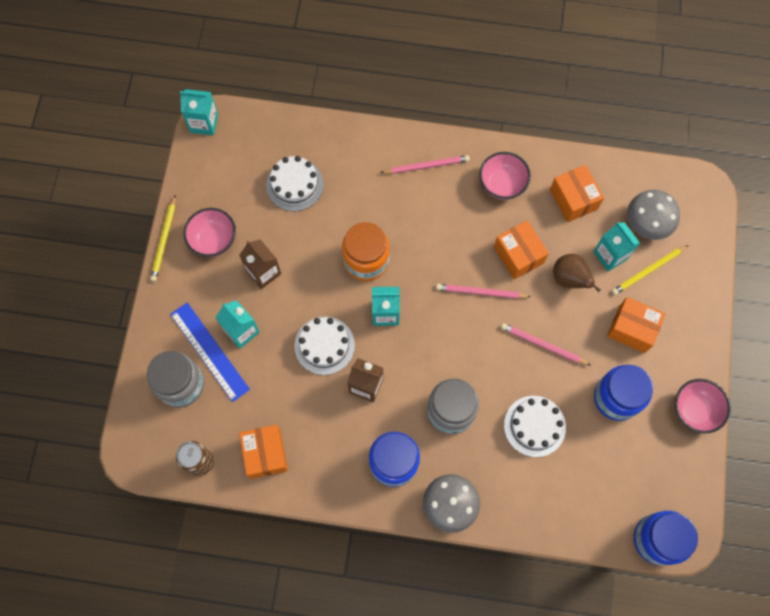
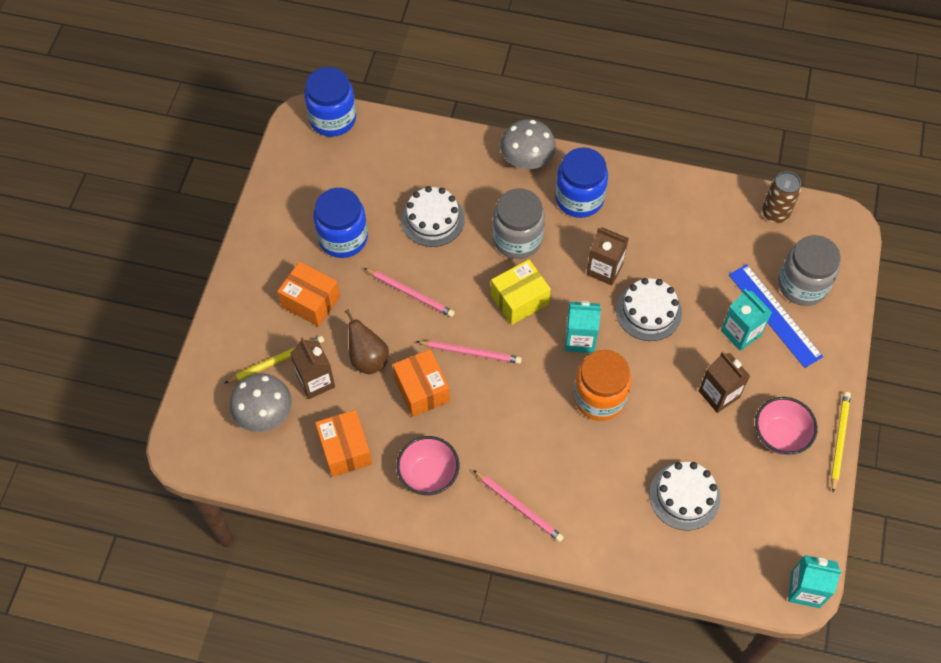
camera: 175 degrees left, 10 degrees down
orange box [239,425,288,479] -> none
pink pencil [380,155,470,174] -> pink pencil turned 135 degrees counterclockwise [473,470,564,542]
turquoise carton [593,222,640,271] -> brown carton [290,337,335,399]
pink bowl [675,379,731,433] -> none
none -> yellow box [491,259,551,325]

